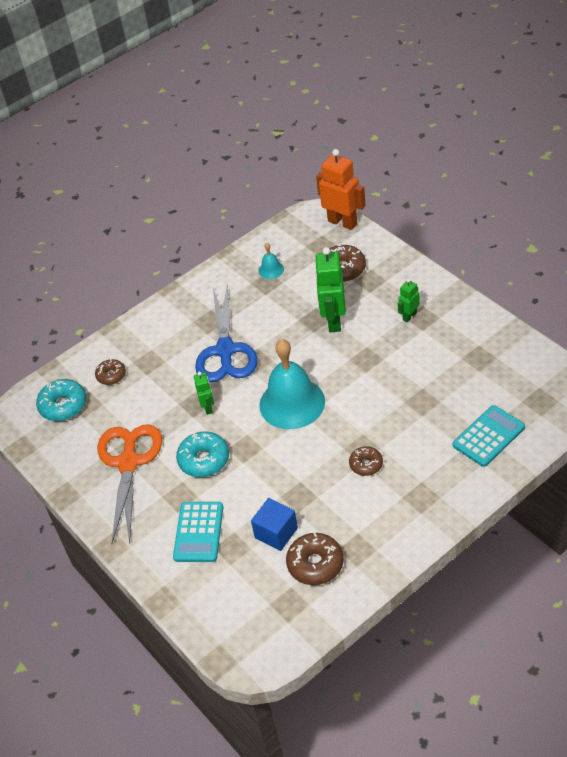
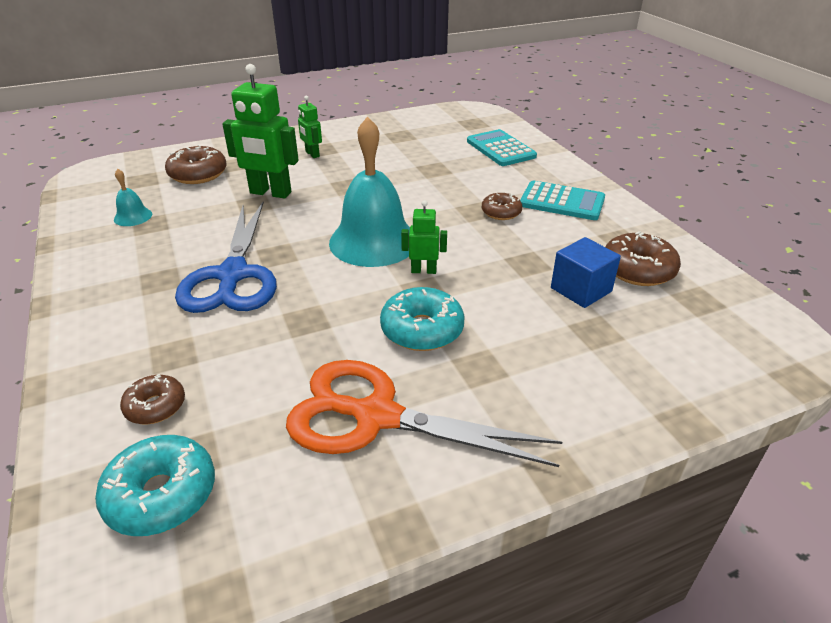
camera: 80 degrees left, 10 degrees down
turquoise calculator [173,502,223,562] -> turquoise calculator moved to [520,181,605,220]
green robot [194,372,214,415] -> green robot moved to [401,200,447,274]
blue scissors [195,284,258,382] -> blue scissors turned 75 degrees clockwise [175,202,277,313]
orange robot [316,149,366,230] -> none

